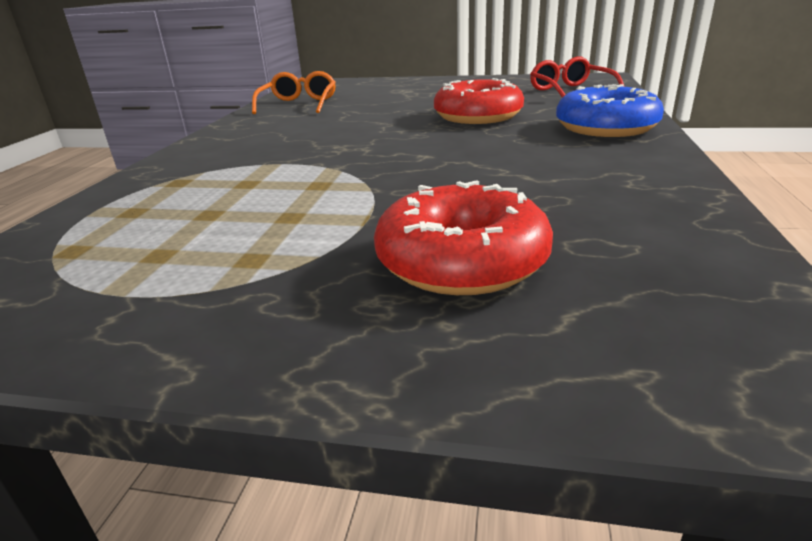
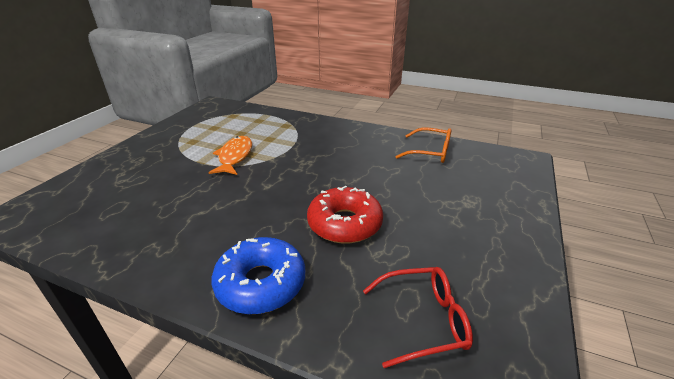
camera: 100 degrees right, 5 degrees up
red donut [374,180,553,295] -> none
none -> orange fish [208,136,252,175]

